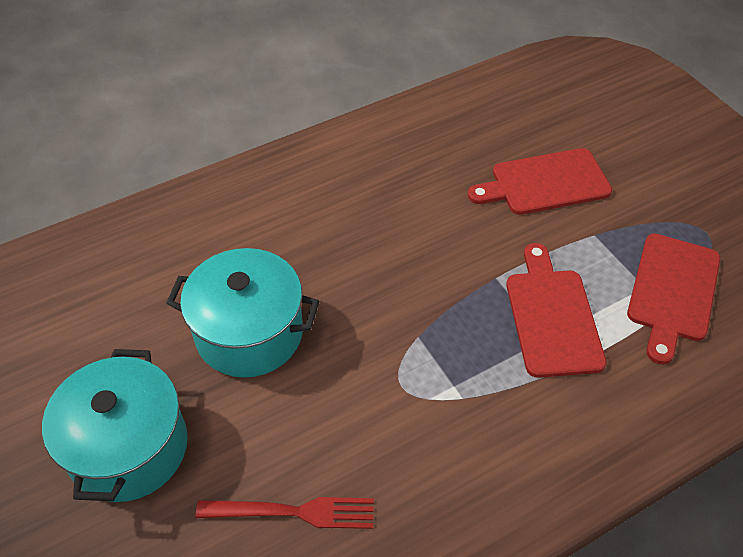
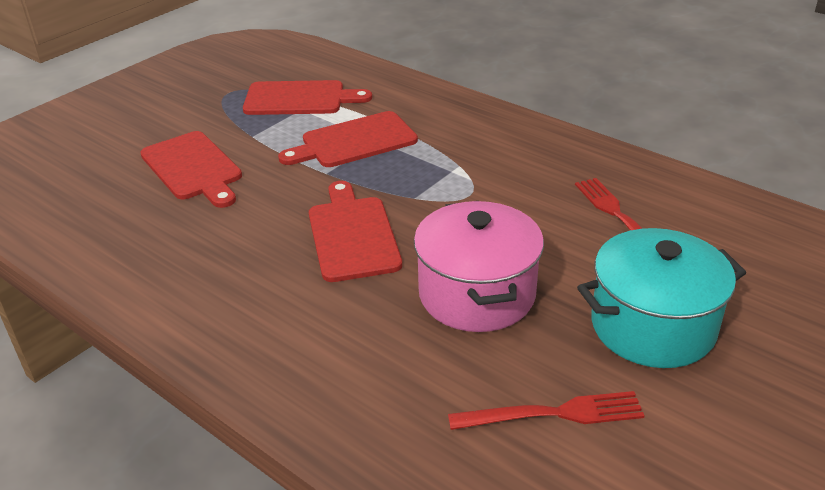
camera: 110 degrees left, 15 degrees down
turquoise pot [166,248,319,378] -> pink pot [414,201,544,332]
none -> red cutting board [309,181,402,282]
none -> red fork [448,391,644,430]

